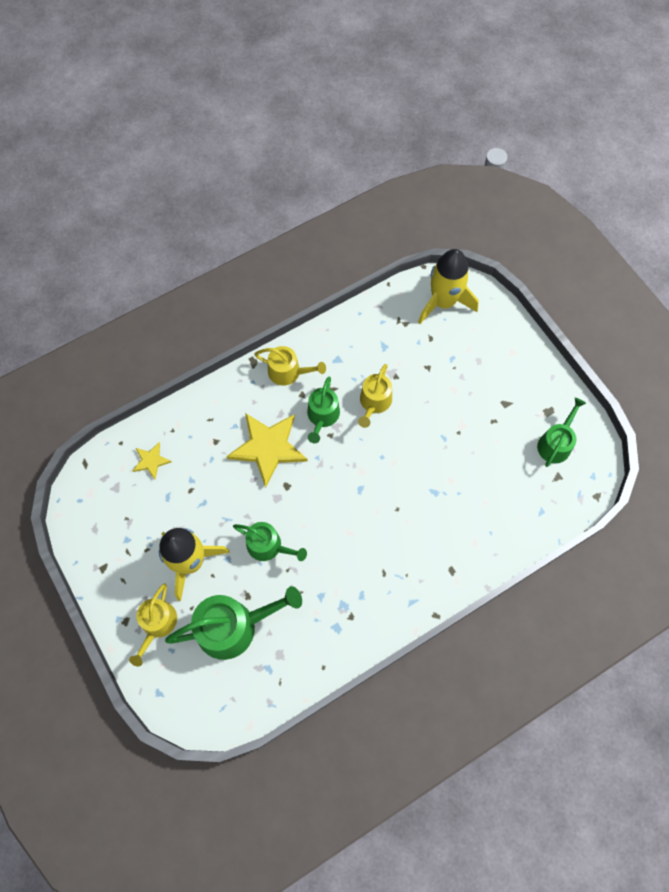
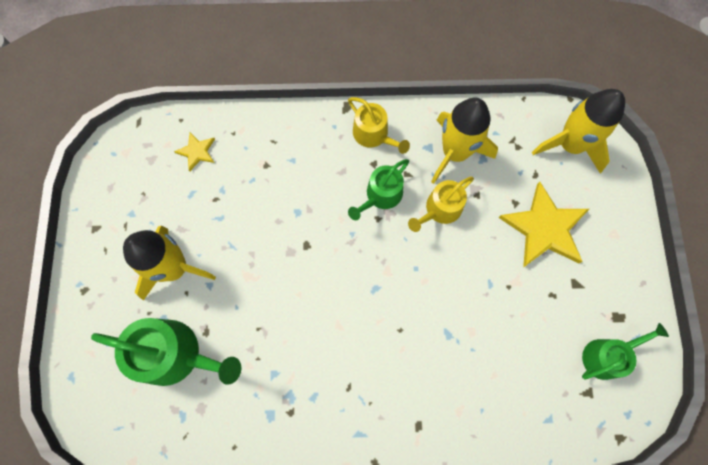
camera: 30 degrees right, 5 degrees up
yellow watering can [129,583,177,667] -> none
yellow star [226,413,308,488] -> yellow star moved to [499,182,589,267]
green watering can [233,522,307,561] -> none
none -> yellow rocket [431,98,498,184]

